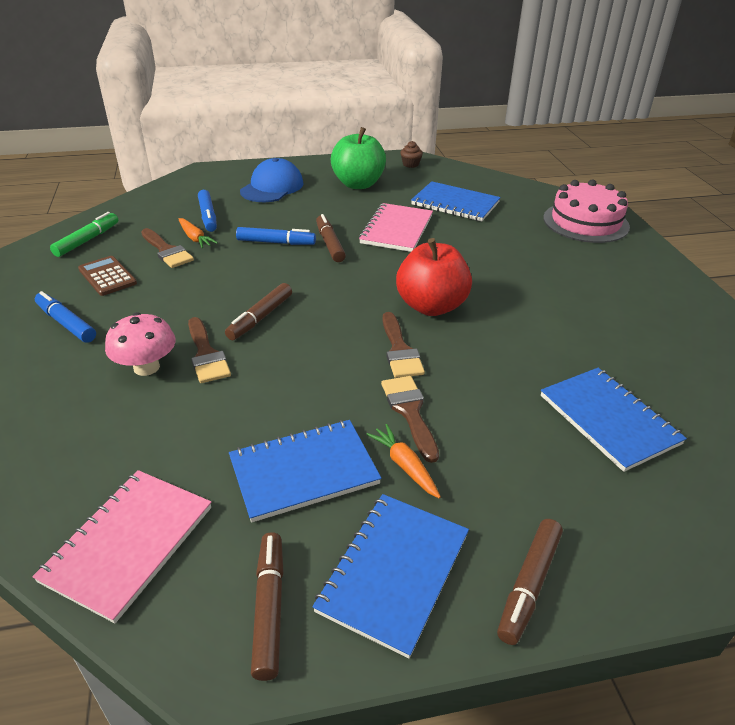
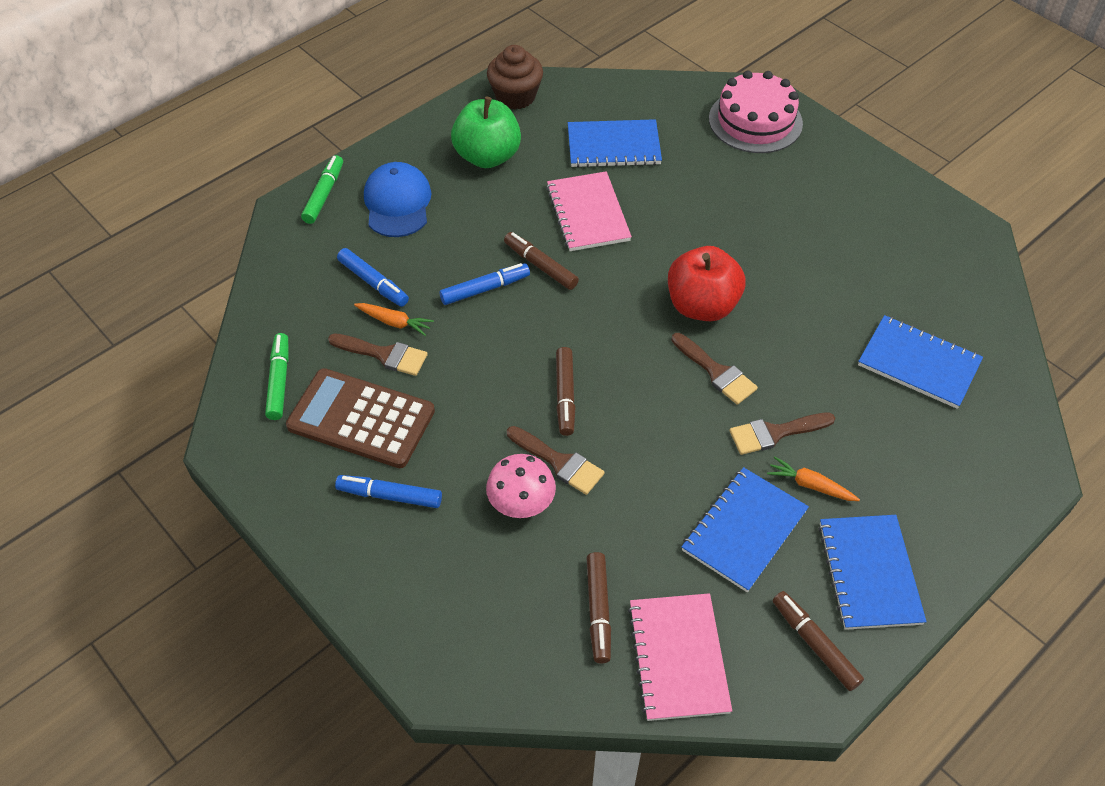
camera: 30 degrees left, 15 degrees up
brown calculator [78,256,137,296] -> brown calculator [286,368,435,468], size x1.79
brown brush [381,376,439,463] -> brown brush turned 60 degrees counterclockwise [729,412,835,455]
brown cupcake [400,141,423,168] -> brown cupcake [487,45,543,109], size x1.96
brown marker [497,519,563,645] -> brown marker moved to [587,552,611,663]
none -> green marker [301,155,343,224]

